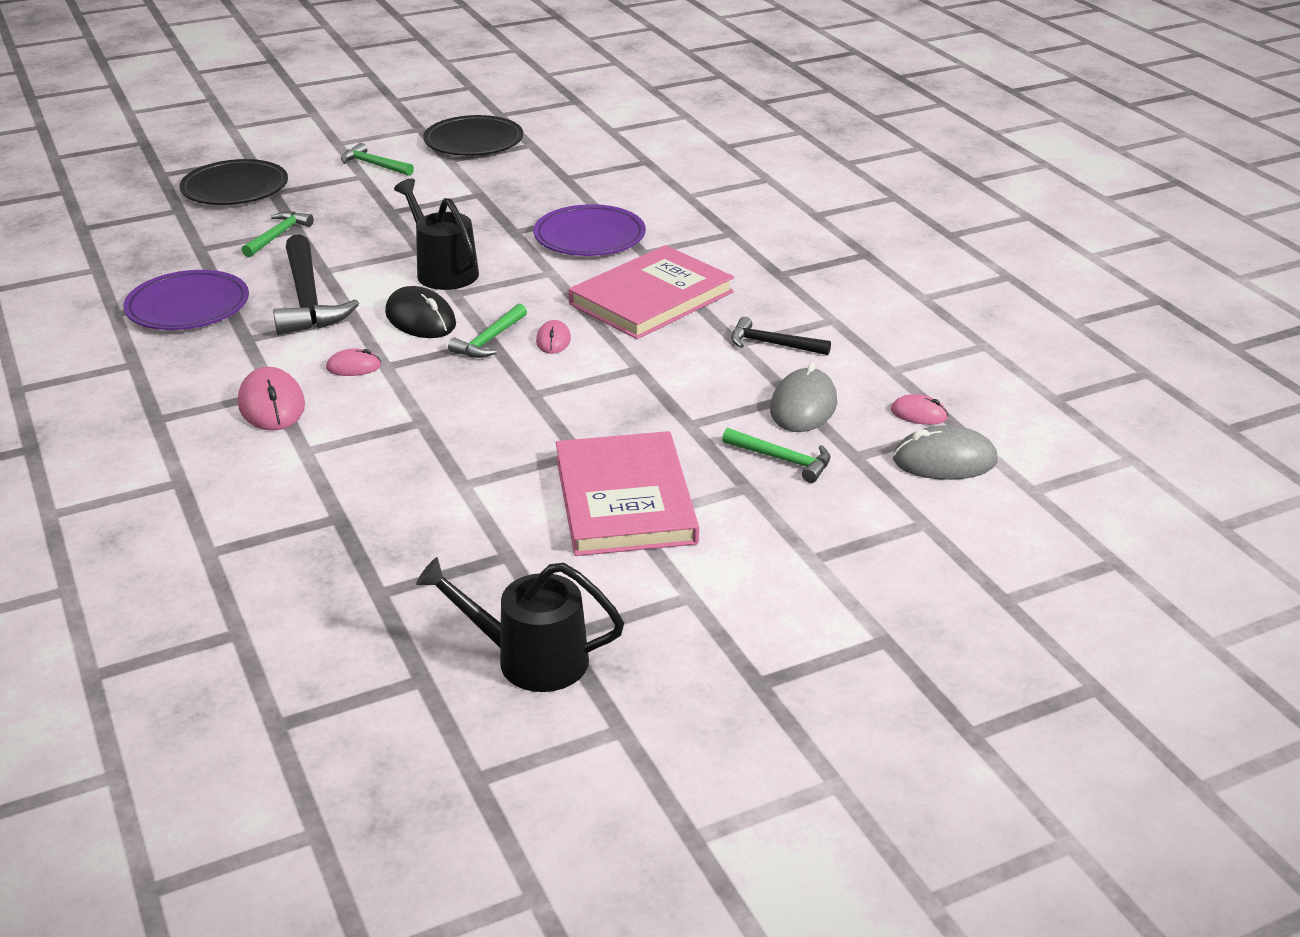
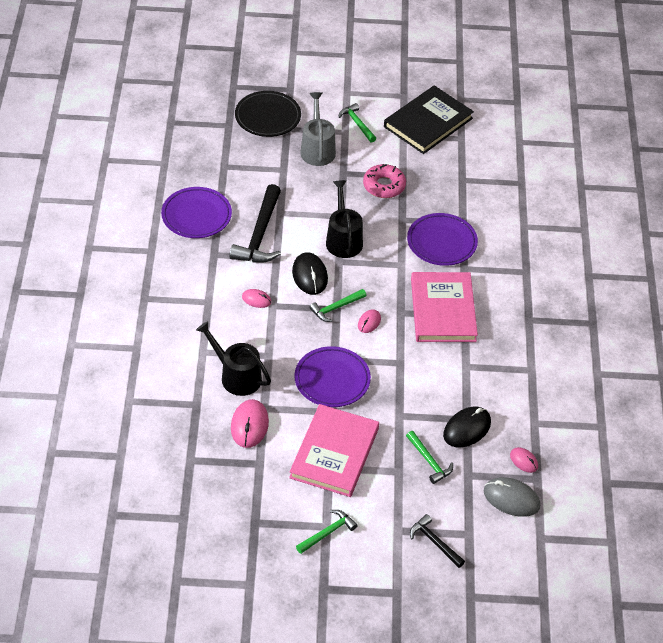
camera: 25 degrees right, 15 degrees up
pink mouse [238,367,305,431] -> pink mouse moved to [231,399,269,448]
green hammer [242,211,314,257] -> green hammer moved to [296,510,358,554]
black watering can [416,557,624,692] -> black watering can moved to [196,321,271,396]
black plate [423,115,523,156] -> black book [384,85,474,154]
pink book [569,245,734,339] -> pink book turned 75 degrees counterclockwise [411,272,478,342]
black hammer [731,317,831,355] -> black hammer moved to [410,514,465,568]
grey mouse [770,363,837,432] -> black mouse [443,407,491,448]
none -> purple plate [294,346,371,407]
none -> grey watering can [300,92,336,166]
none -> pink donut [363,164,406,198]

